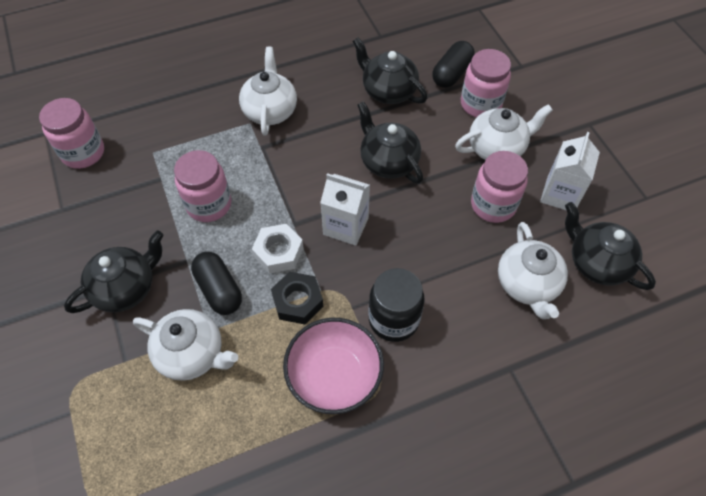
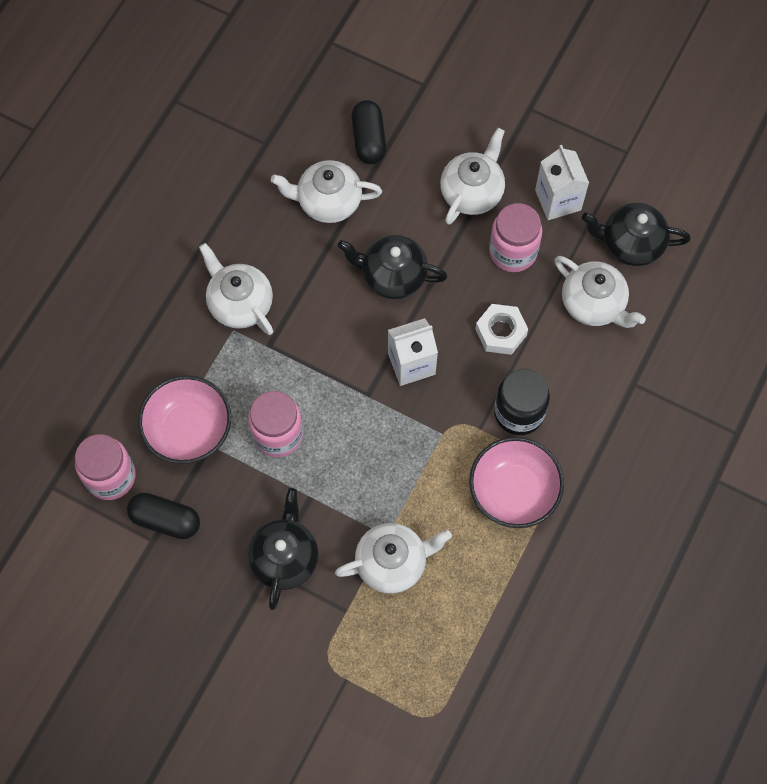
camera: 40 degrees left, 10 degrees up
black capsule [191,252,242,315] -> black capsule moved to [127,493,200,539]
white nut [252,224,303,274] -> white nut moved to [475,304,528,355]
black nut [271,272,323,324] -> none
black teapot [352,37,428,104] -> white teapot [271,160,382,223]
pink jar [461,49,511,117] -> none
none -> pink bowl [138,376,231,464]

